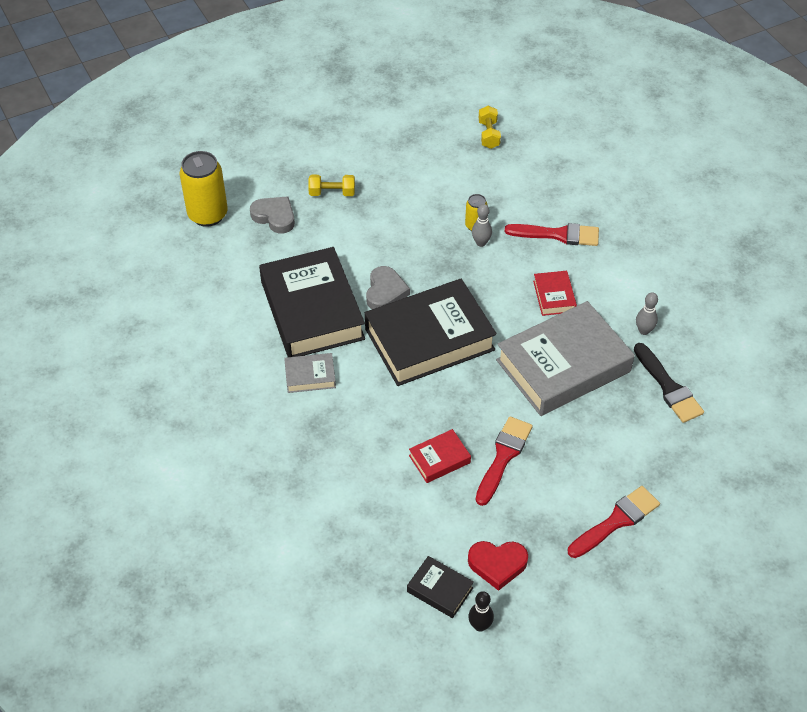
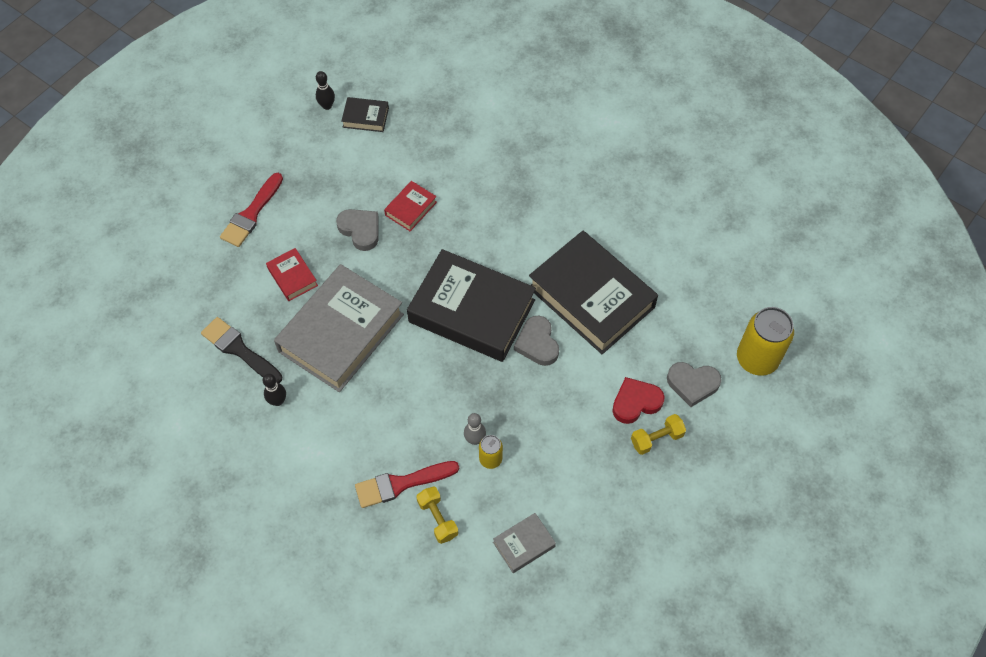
camera: 155 degrees right, 10 degrees up
grey book [284,353,336,393] -> grey book moved to [493,513,556,573]
black book [365,279,497,386] -> black book turned 75 degrees clockwise [407,249,536,362]
red heart [468,541,528,591] -> red heart moved to [612,377,665,424]
red brush [475,416,533,506] -> grey heart [336,209,379,251]
yellow dumbbell [479,106,501,149] -> yellow dumbbell moved to [416,486,458,544]
red book [533,271,577,316] -> red book moved to [266,248,318,301]
grey bowling pin [636,292,658,335] -> black bowling pin [263,374,286,406]

